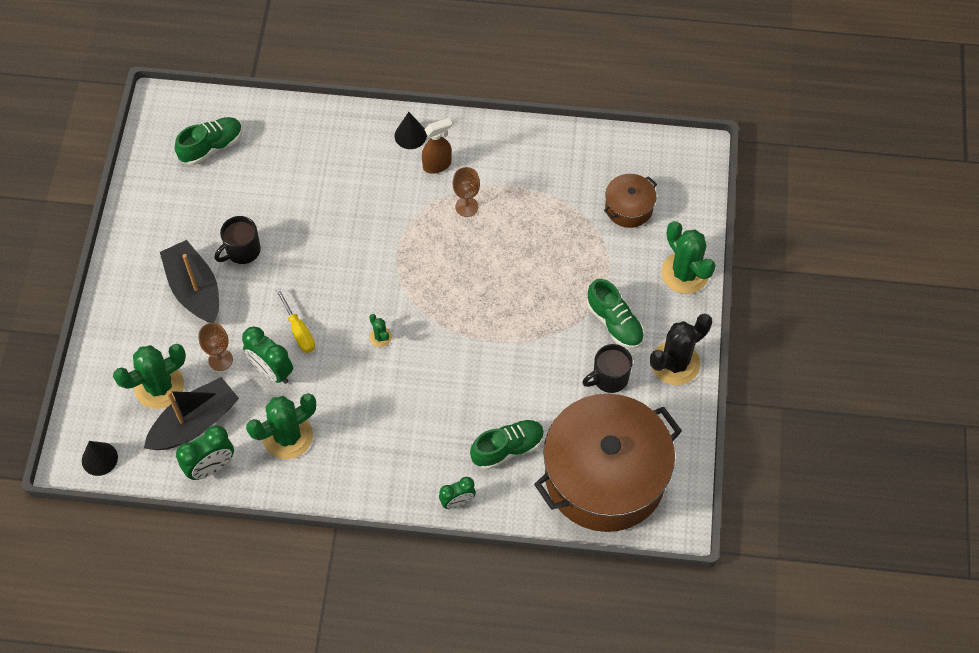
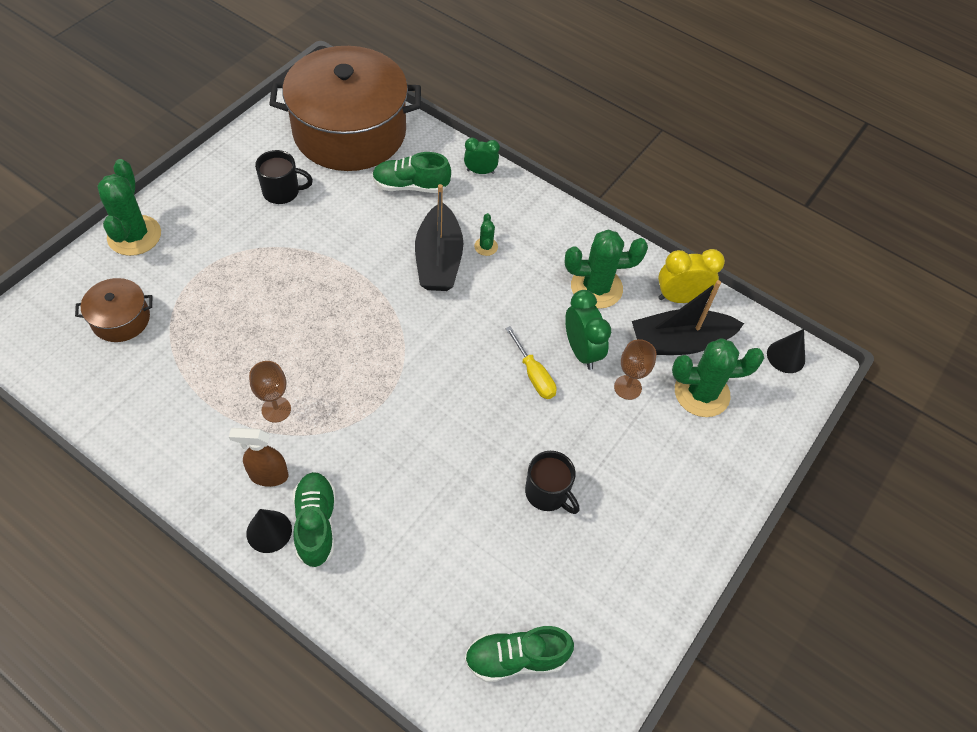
camera: 155 degrees left, 5 degrees down
black boat [160,240,219,323] -> black boat moved to [415,184,464,291]
green clock [176,425,234,480] -> yellow clock [658,249,725,303]
black mug [215,216,261,264] -> black mug turned 60 degrees clockwise [525,451,579,514]
yellow screwdriver [276,288,315,353] -> yellow screwdriver turned 150 degrees clockwise [505,326,557,399]
green cactus [369,314,392,347] -> green cactus moved to [474,213,498,256]
green shoe [587,279,644,349] -> green shoe moved to [293,472,336,567]
black cactus [650,313,712,385] -> none

